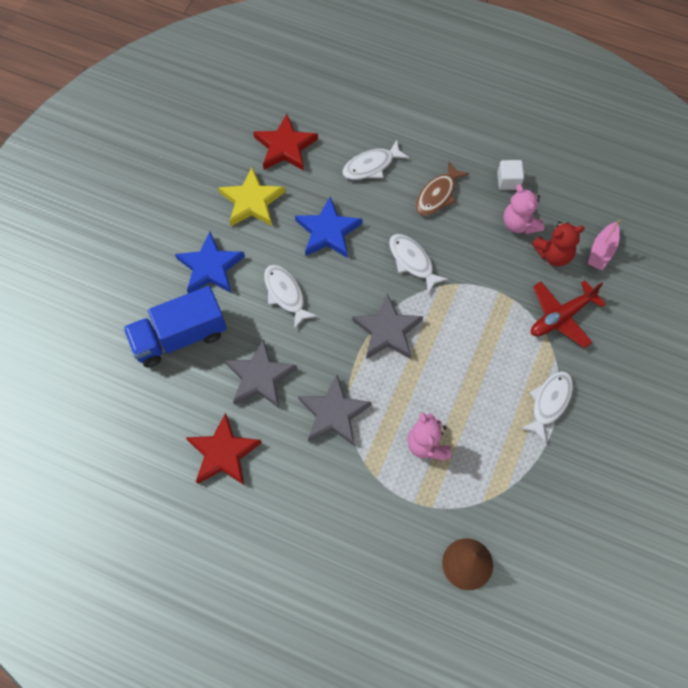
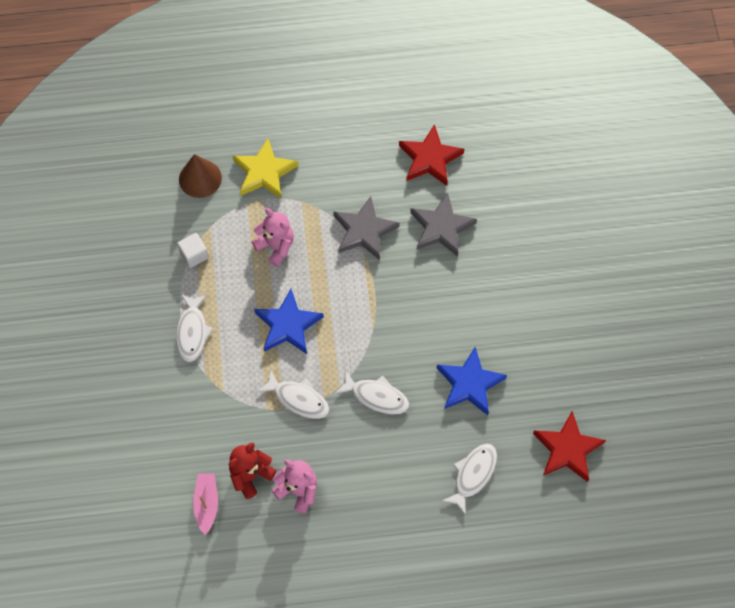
camera: 150 degrees right, 0 degrees up
blue truck [123,286,227,367] -> none
blue star [175,232,245,293] -> blue star moved to [254,289,324,354]
yellow star [218,167,285,227] -> yellow star moved to [233,138,299,199]
white fish [264,265,317,329] -> white fish moved to [257,369,329,419]
grey star [352,293,423,359] -> none
brown fish [415,161,469,216] -> none
white cube [497,160,524,190] -> white cube moved to [177,233,209,268]
red plane [531,280,606,348] -> none

